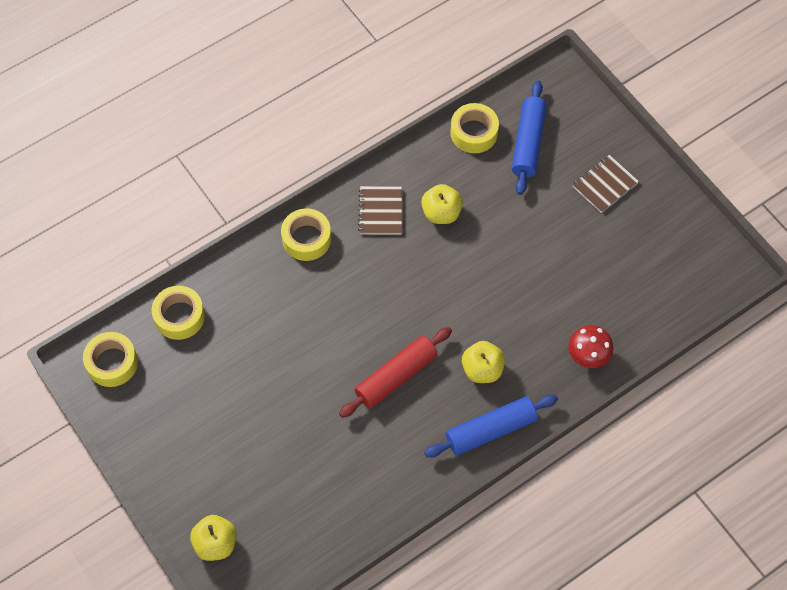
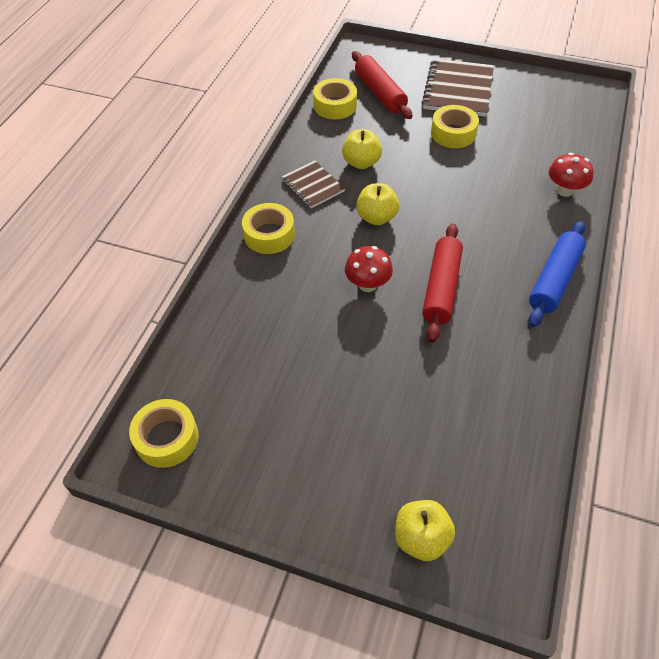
camera: 35 degrees left, 10 degrees down
yellow tape [152,286,205,340] -> yellow tape moved to [431,105,479,148]
yellow apple [462,341,505,383] -> yellow apple moved to [356,183,399,225]
blue rolling pin [512,81,547,195] -> red rolling pin [352,51,412,119]
brown notebook [572,155,639,213] -> brown notebook [422,58,494,117], size x1.69
none -> red mushroom [345,246,393,292]

